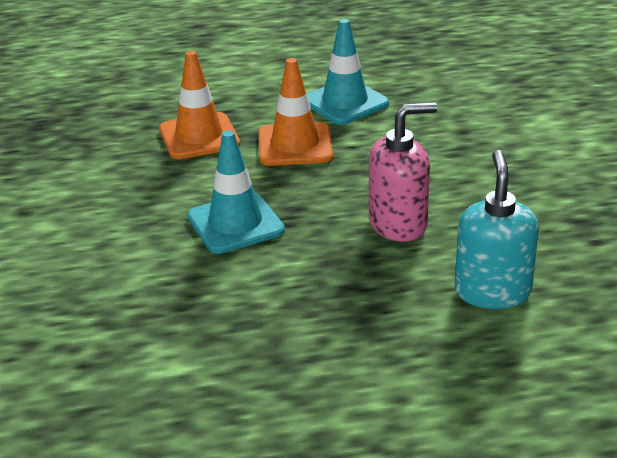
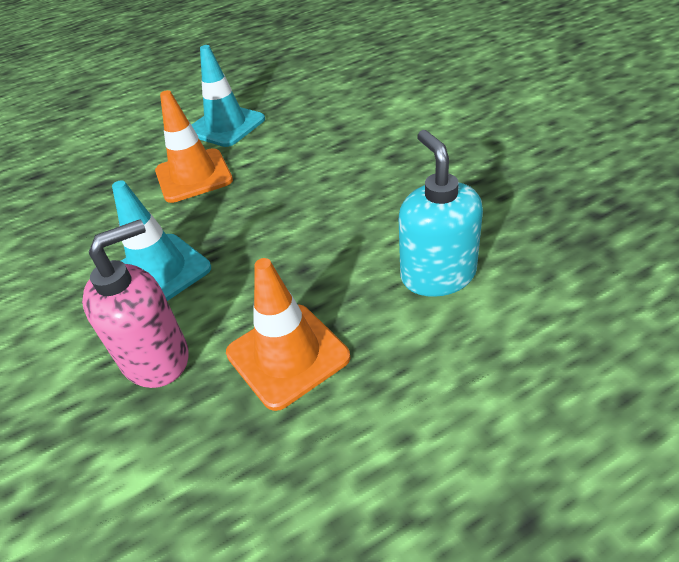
camera: 15 degrees left, 10 degrees up
orange traffic cone [159,51,240,159] -> orange traffic cone moved to [226,258,350,411]
pink soap dispenser [369,102,437,242] -> pink soap dispenser moved to [82,219,189,388]

